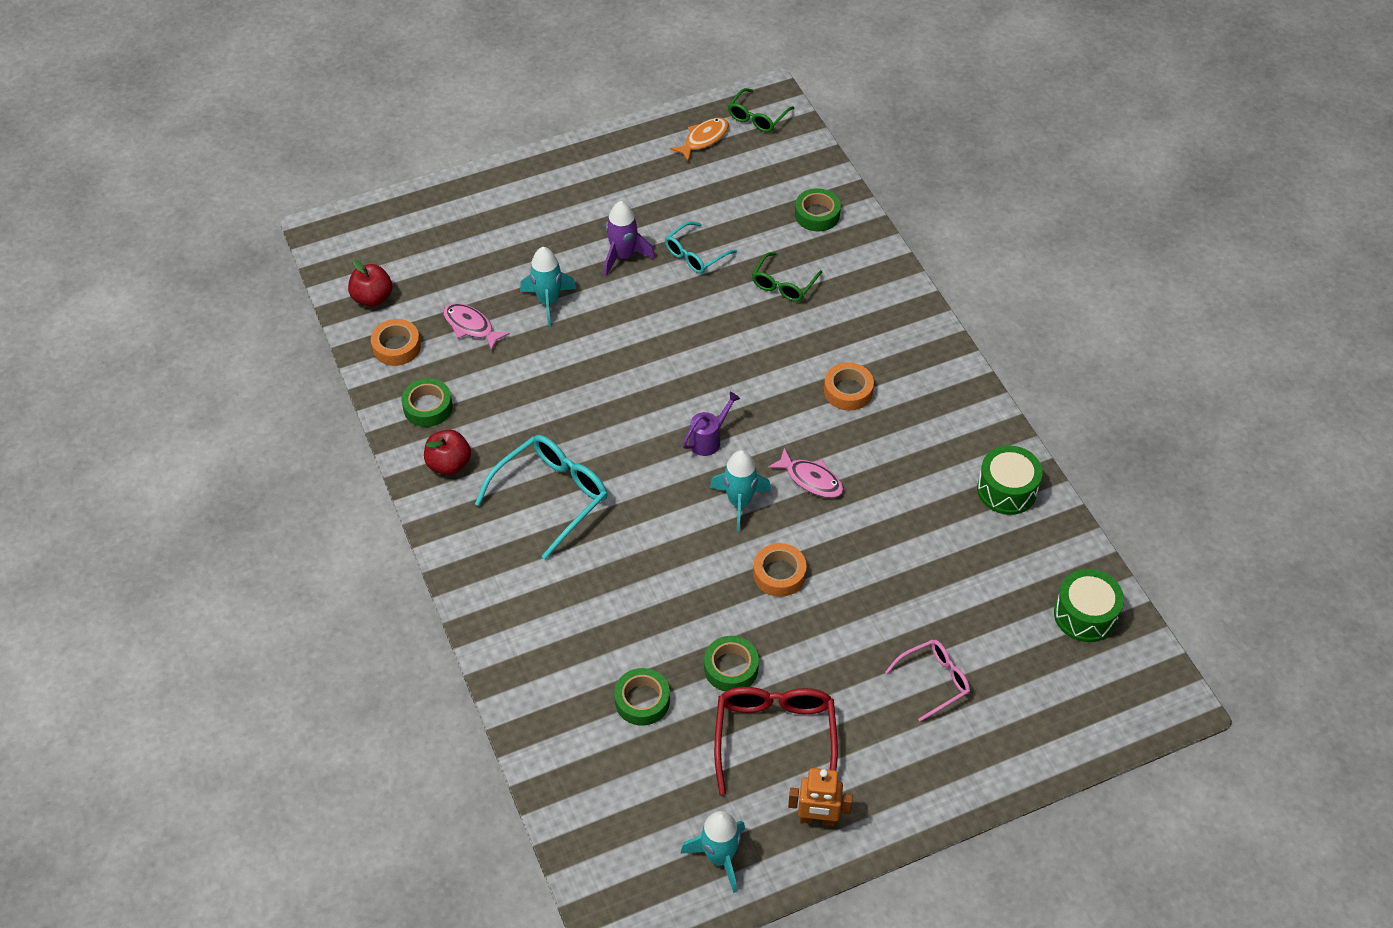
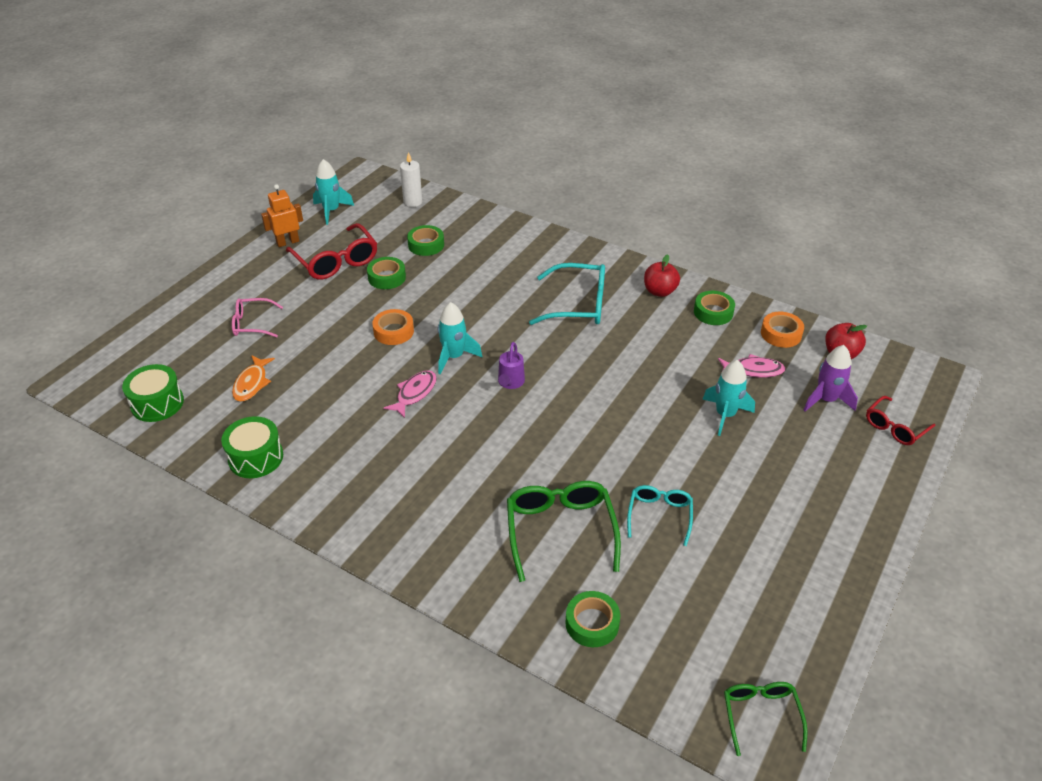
camera: 145 degrees right, 10 degrees down
turquoise glasses [475,435,607,560] -> turquoise glasses turned 90 degrees counterclockwise [529,263,605,325]
purple rocket [604,201,655,276] -> purple rocket moved to [804,345,858,412]
orange fish [670,118,729,162] -> orange fish moved to [232,355,275,402]
green glasses [752,252,822,302] -> green glasses [507,481,621,582], size x1.66
pink fish [768,448,844,498] -> pink fish turned 120 degrees clockwise [384,370,437,418]
orange tape [824,363,874,411] -> none
pink glasses [885,639,970,722] -> pink glasses turned 60 degrees clockwise [232,298,283,338]
none -> white candle [400,152,422,207]
none -> red glasses [866,396,936,445]

